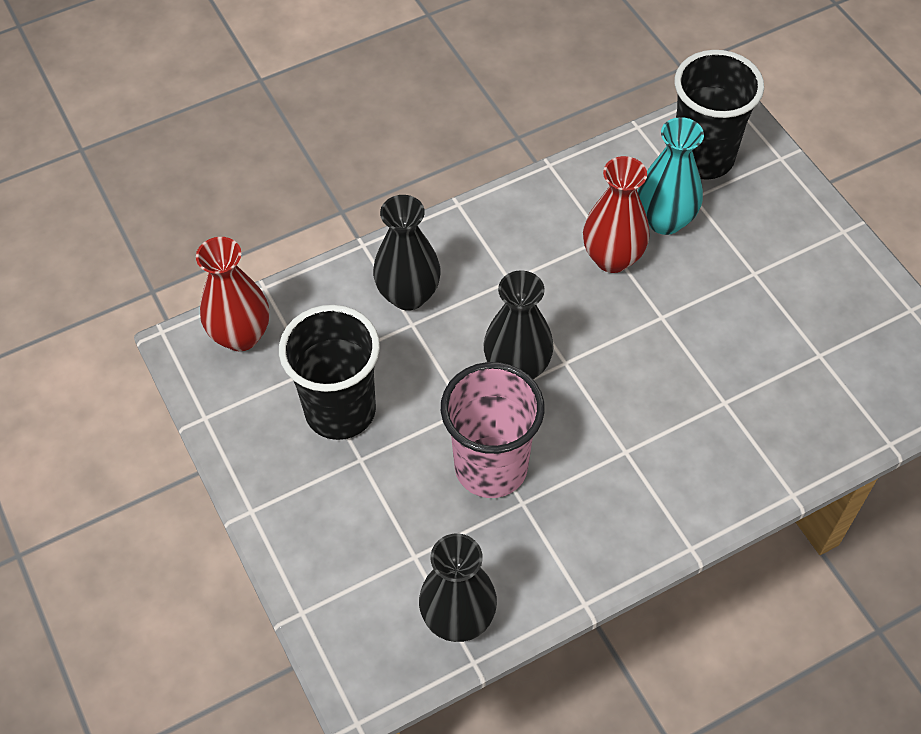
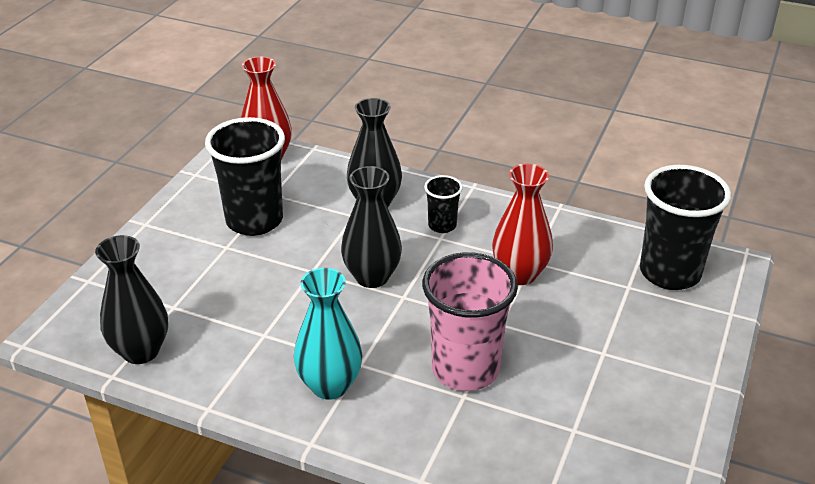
camera: 50 degrees right, 20 degrees down
pink cup [441,362,545,498] -> pink cup moved to [422,252,518,391]
turquoise vase [638,117,704,235] -> turquoise vase moved to [294,268,363,400]
none -> black cup [424,175,463,233]

